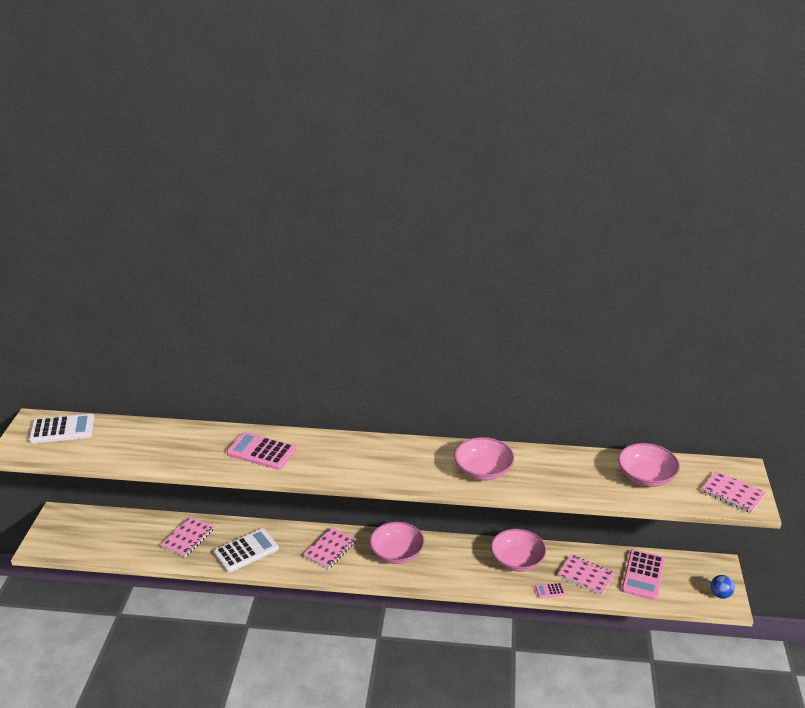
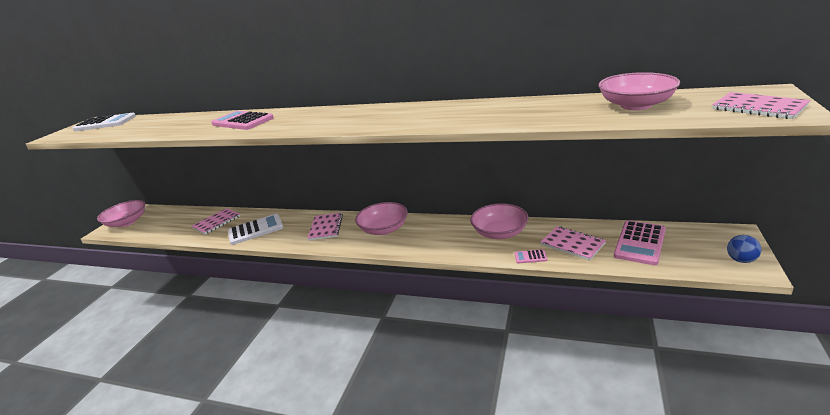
camera: 15 degrees right, 5 degrees down
pink notebook [304,527,356,569] -> pink notebook turned 45 degrees counterclockwise [307,212,343,241]
pink bowl [454,437,514,480] -> pink bowl moved to [97,200,145,227]

